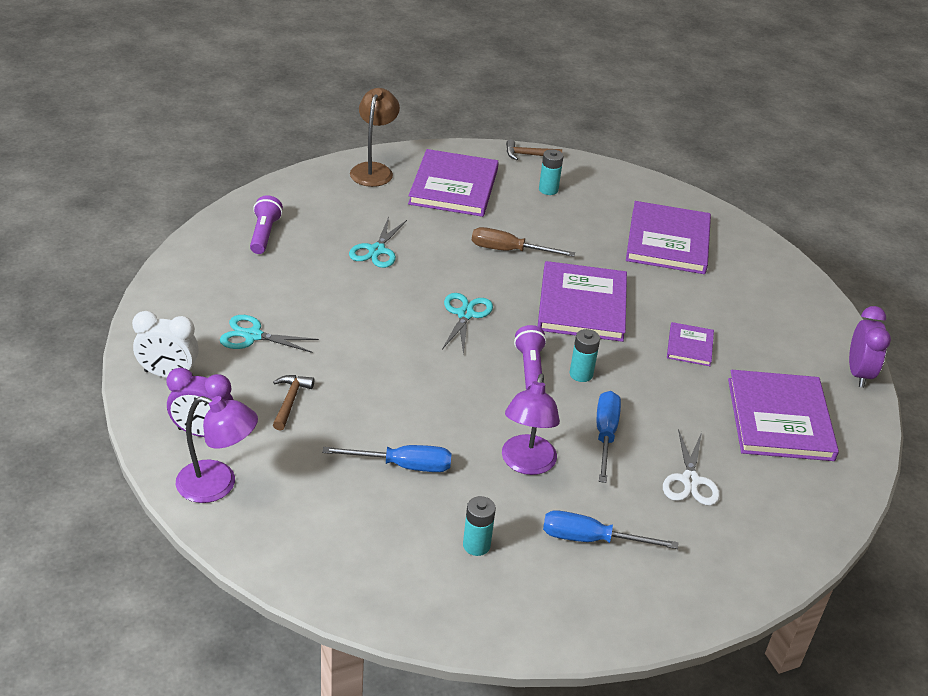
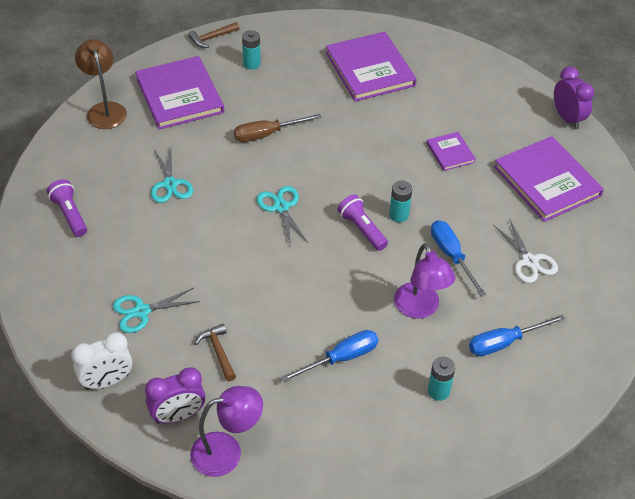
camera: 30 degrees left, 10 degrees up
purple book [538,261,627,342] -> none

